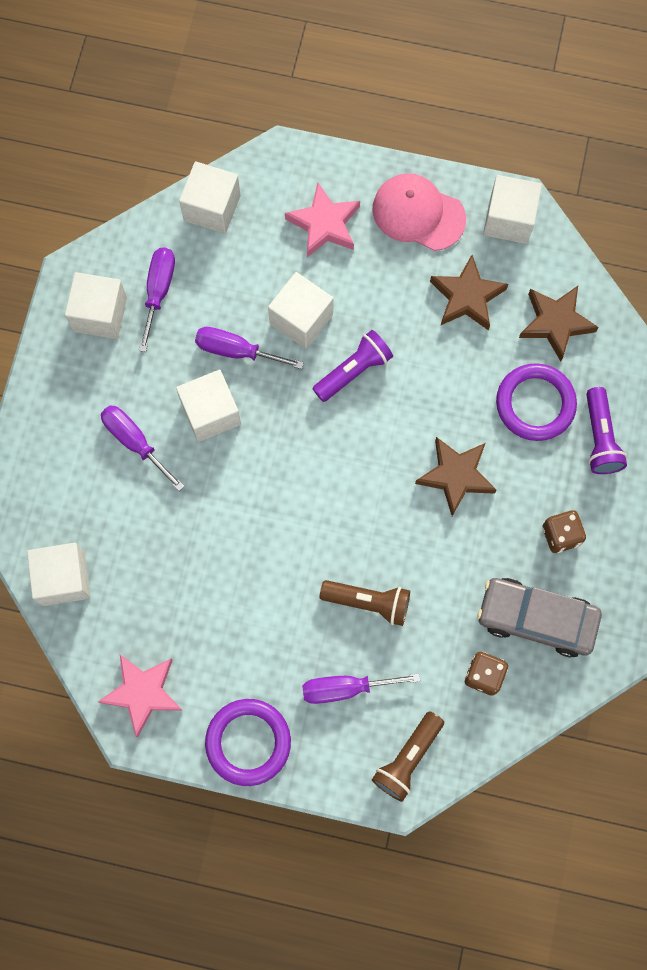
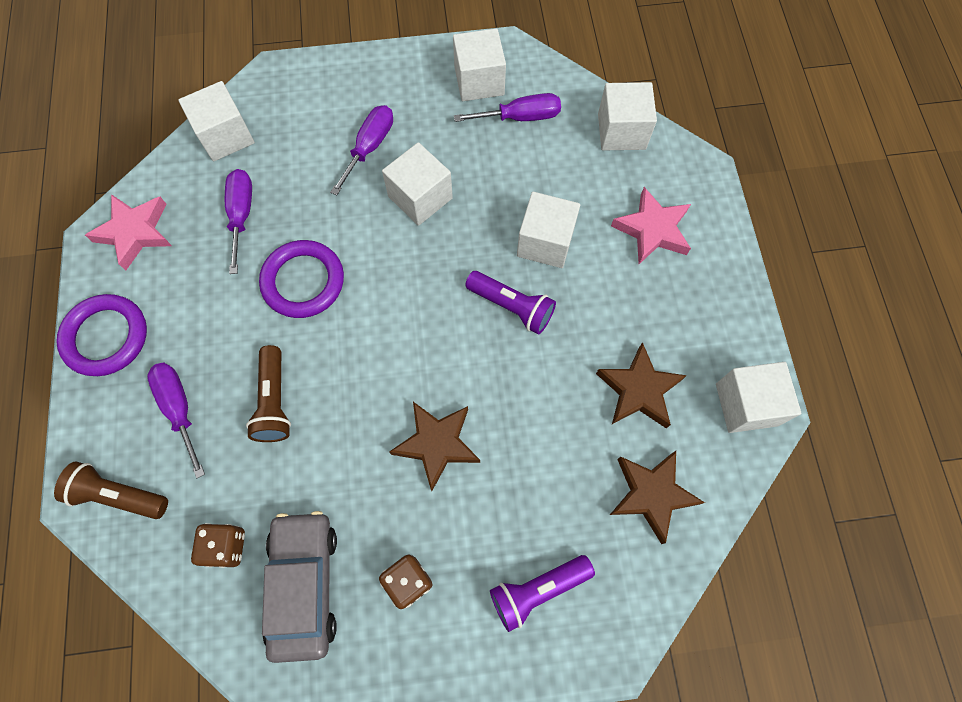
camera: 70 degrees right, 5 degrees down
purple screwdriver [195,327,304,369] -> purple screwdriver moved to [225,169,252,274]
pink cap [372,173,466,251] -> none
purple ring [496,363,577,441] -> purple ring moved to [259,240,344,318]

